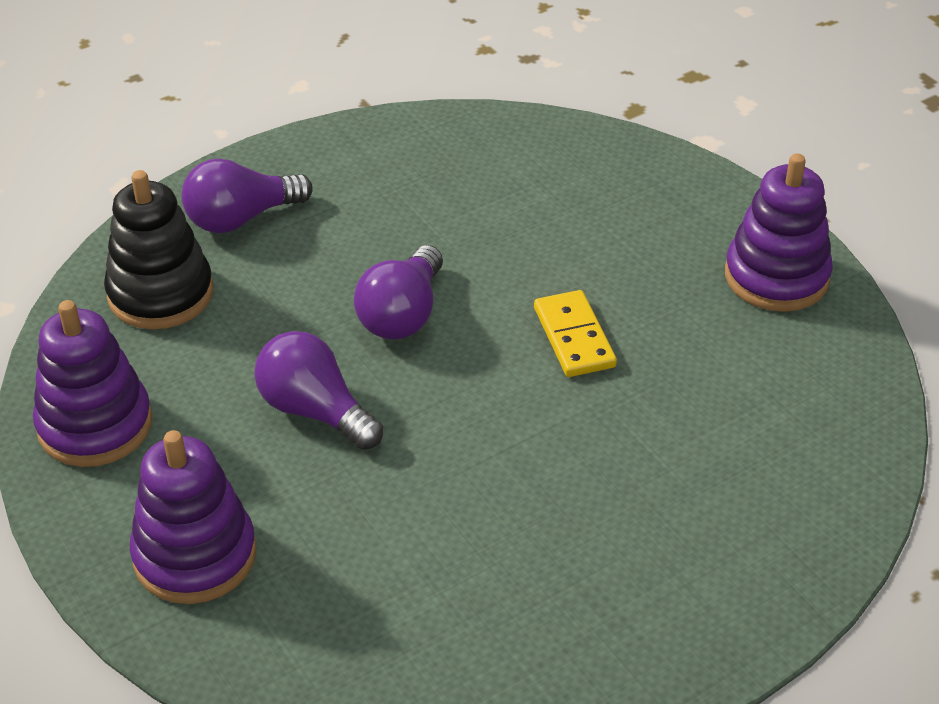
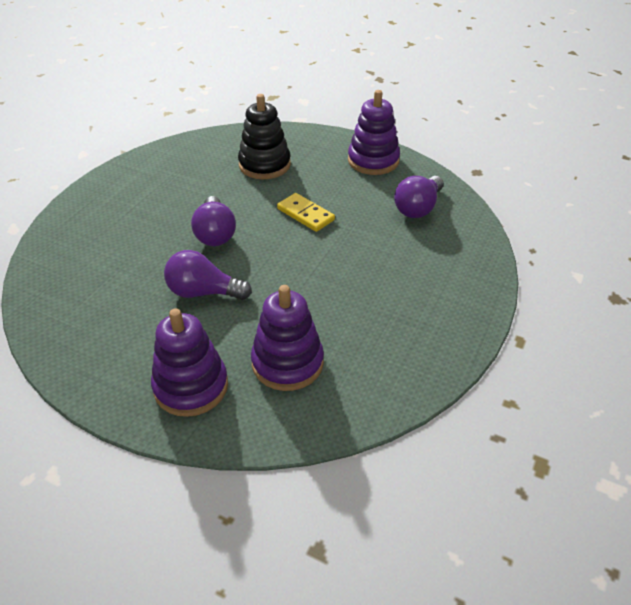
camera: 30 degrees left, 0 degrees up
purple stacking toy [33,300,152,467] -> purple stacking toy moved to [251,285,324,391]
black stacking toy [104,170,213,329] -> black stacking toy moved to [238,94,291,179]
purple light bulb [182,159,313,233] -> purple light bulb moved to [394,176,443,218]

